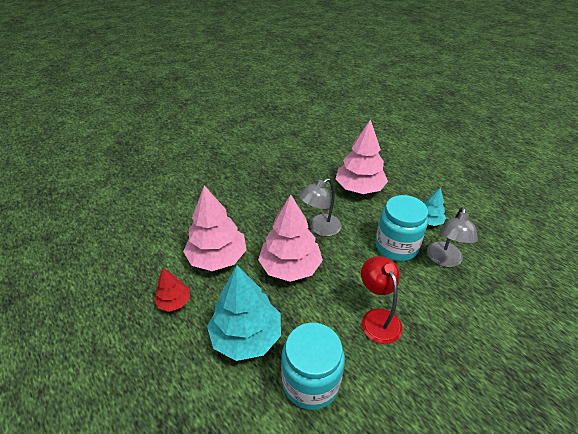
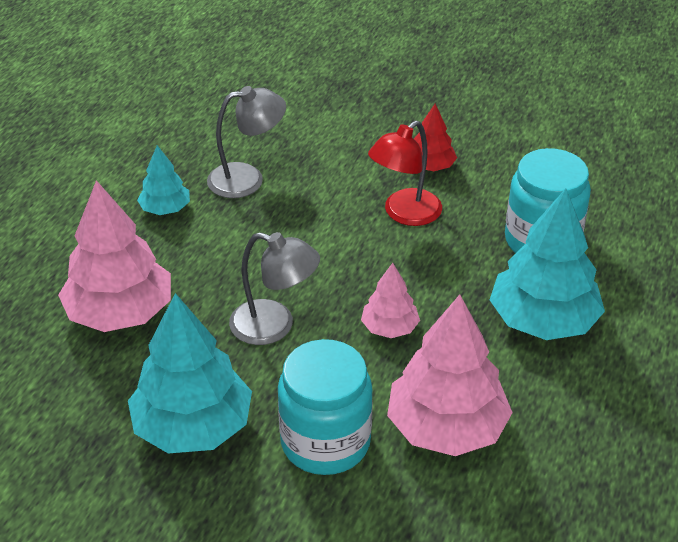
camera: 120 degrees left, 0 degrees up
red tree [154,268,190,312] -> red tree moved to [414,104,457,171]
pink tree [258,195,323,282] -> pink tree [361,263,420,338], size x0.52
turquoise jar [375,195,428,261] -> turquoise jar moved to [278,339,373,475]
none -> turquoise tree [128,293,252,454]

